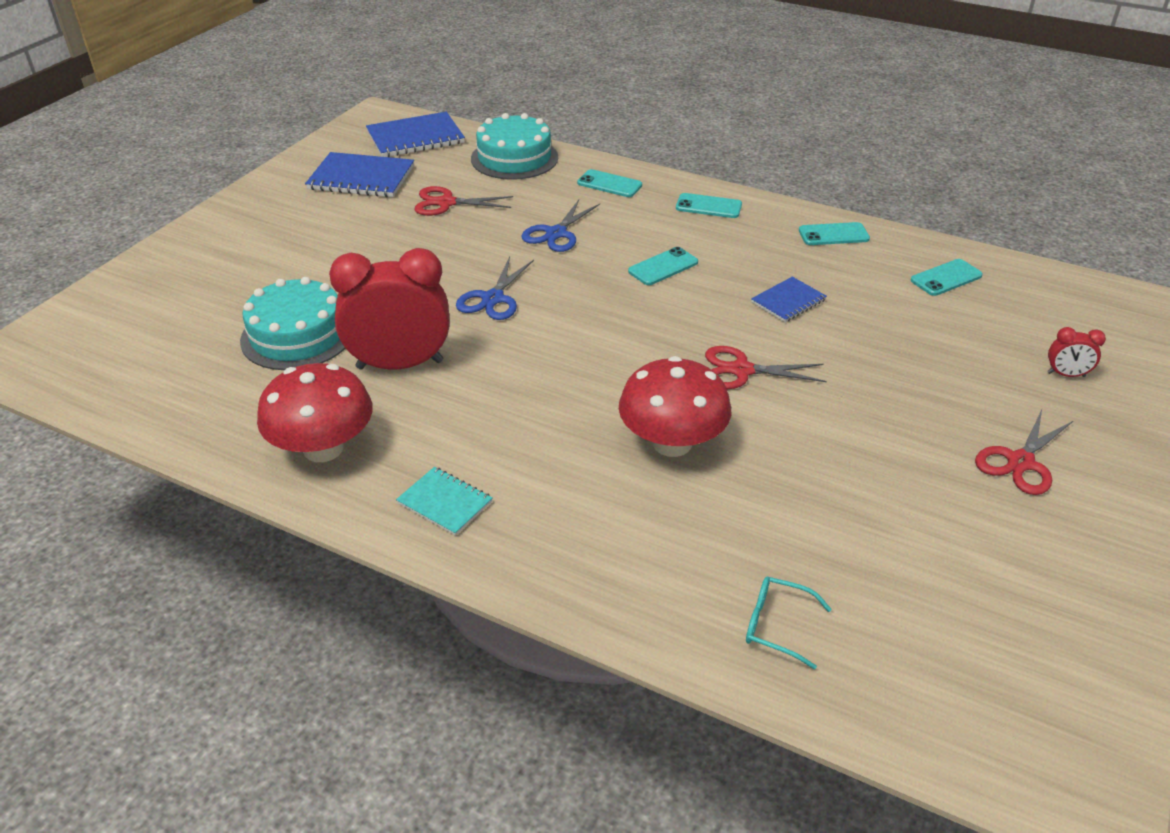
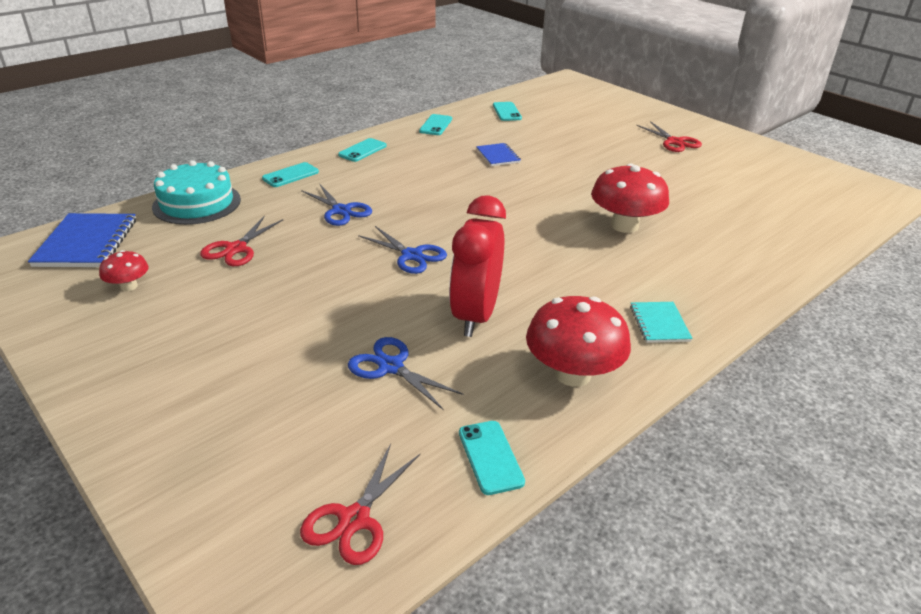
camera: 70 degrees left, 5 degrees down
turquoise cake [240,277,346,370] -> blue scissors [348,337,464,410]
blue notebook [305,152,414,197] -> red mushroom [99,250,148,291]
turquoise notebook [396,467,492,536] -> turquoise notebook turned 60 degrees counterclockwise [630,302,693,343]
turquoise phone [628,247,698,285] -> turquoise phone moved to [459,421,525,495]
red scissors [705,346,827,389] -> red scissors moved to [300,444,420,565]
turquoise glasses [746,577,832,669] -> none
red clock [1047,327,1106,377] -> none

